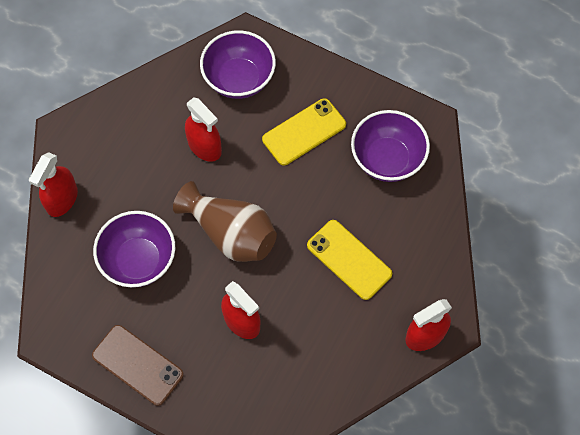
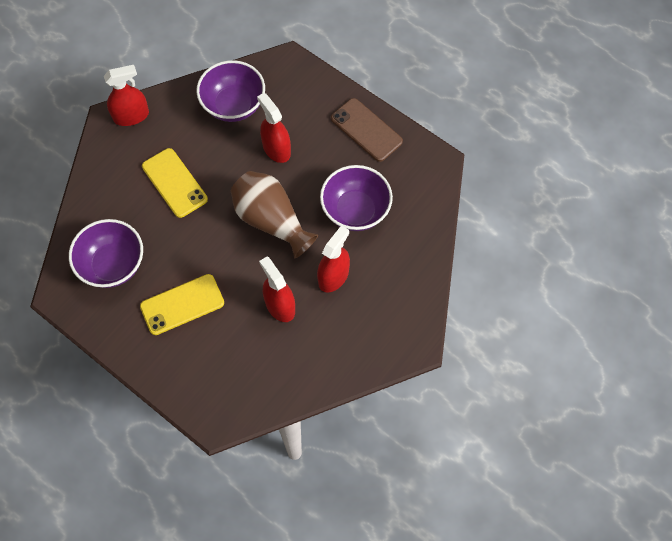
camera: 170 degrees left, 0 degrees up
red spray bottle [29,152,78,217] -> red spray bottle moved to [317,225,350,293]
purple bowl [200,30,276,99] -> purple bowl moved to [196,60,265,122]

